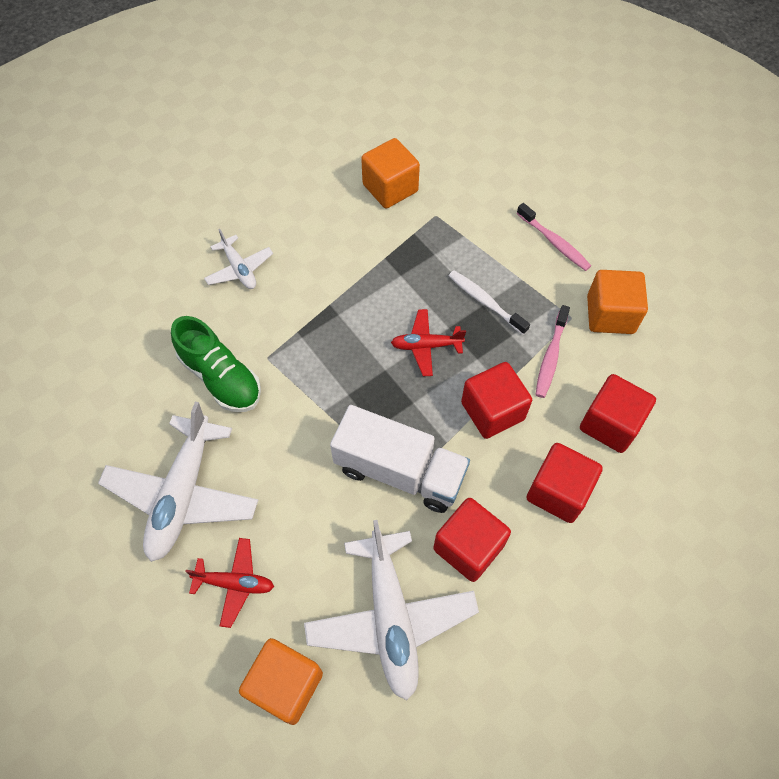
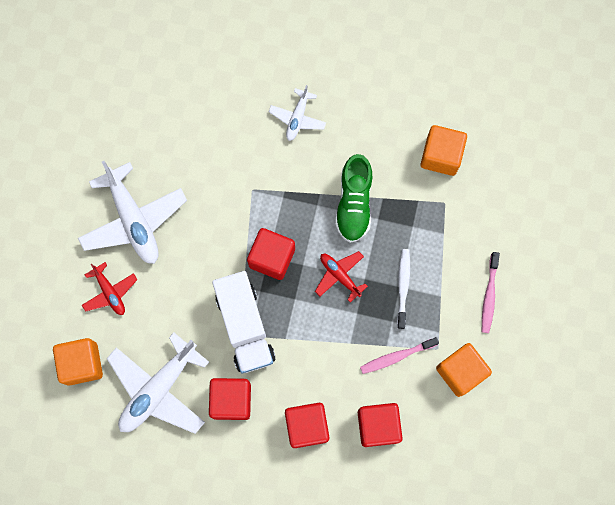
camera: 50 degrees right, 15 degrees up
white plane [98,402,258,562] -> white plane turned 90 degrees counterclockwise [78,161,187,264]
green shoe [171,316,261,412] -> green shoe moved to [335,154,372,243]
red cube [461,362,532,439] -> red cube moved to [247,228,295,280]

